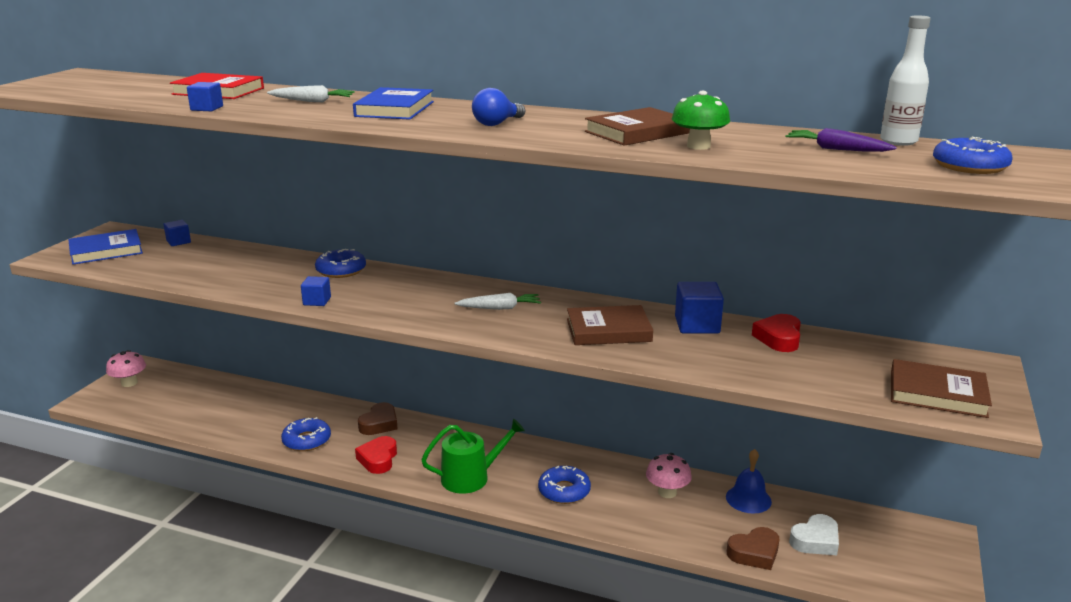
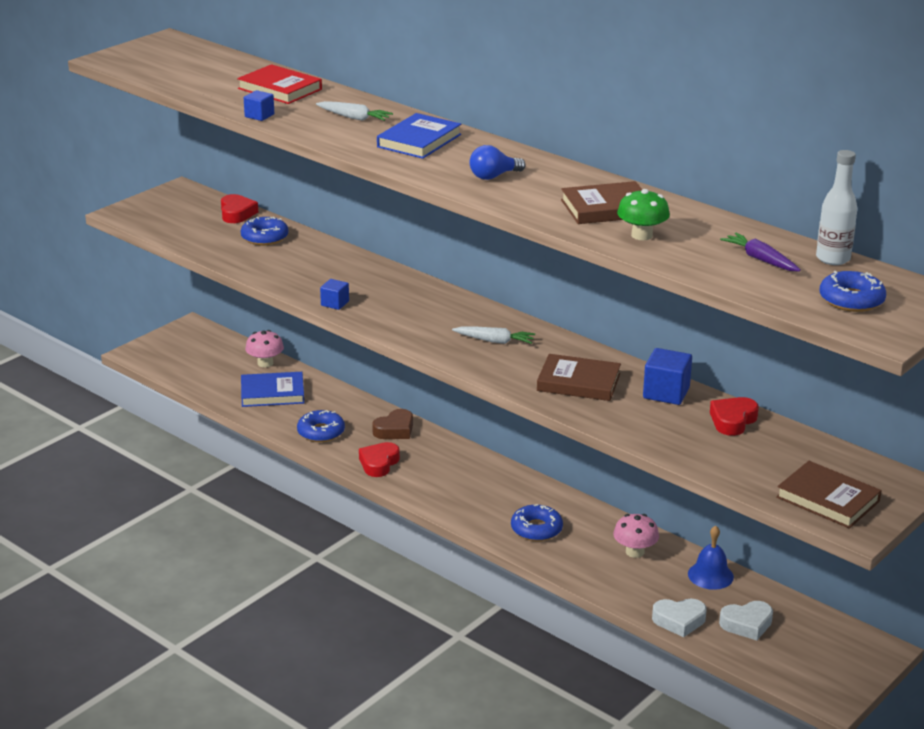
camera: 20 degrees right, 5 degrees up
blue book [68,229,143,265] -> blue book moved to [241,372,304,407]
pink mushroom [106,350,146,387] -> pink mushroom moved to [245,330,284,368]
blue cube [164,220,191,246] -> red heart [221,194,258,223]
blue donut [315,249,366,278] -> blue donut moved to [241,217,288,245]
green watering can [421,419,525,494] -> none
brown heart [727,527,779,570] -> white heart [652,599,707,637]

